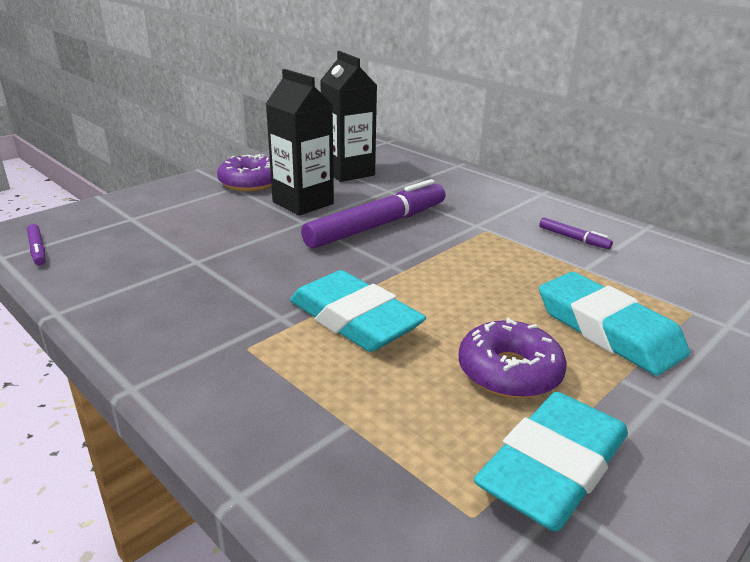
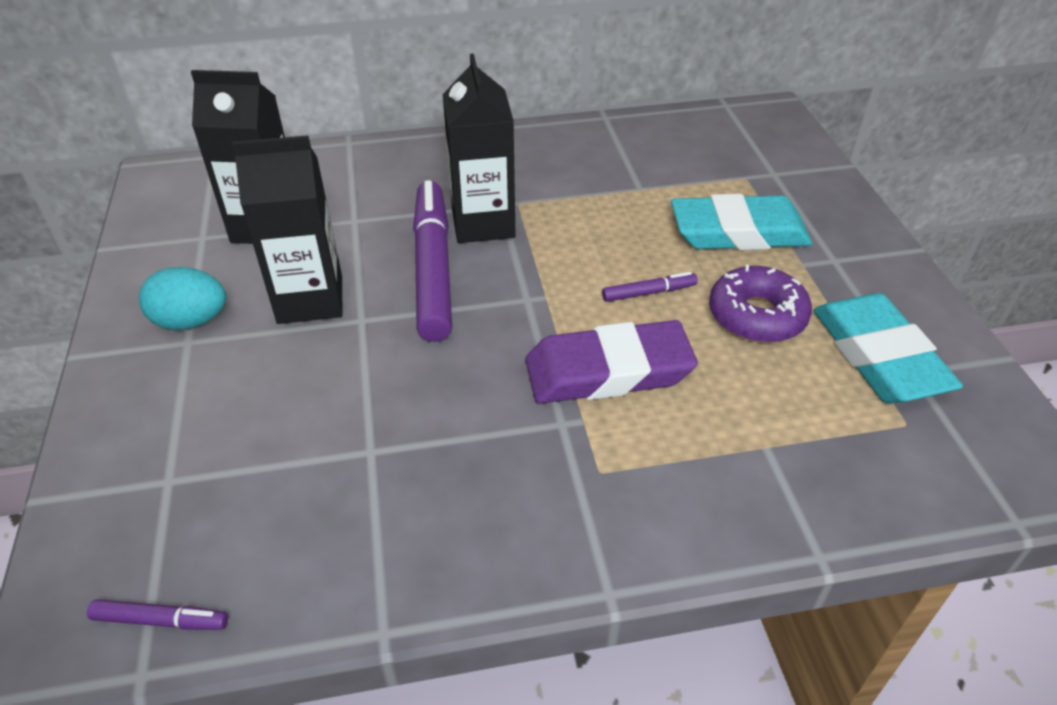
camera: 55 degrees left, 15 degrees up
purple donut [217,154,272,192] -> turquoise egg [139,267,226,330]
turquoise eraser [290,270,426,352] -> purple eraser [525,320,698,404]
purple marker [539,217,613,249] -> purple marker moved to [602,272,698,302]
none -> black carton [443,53,516,243]

